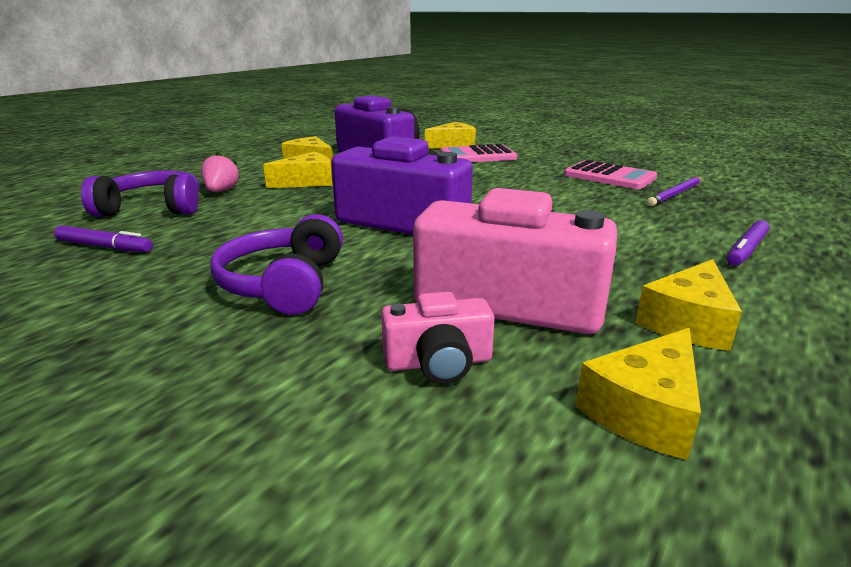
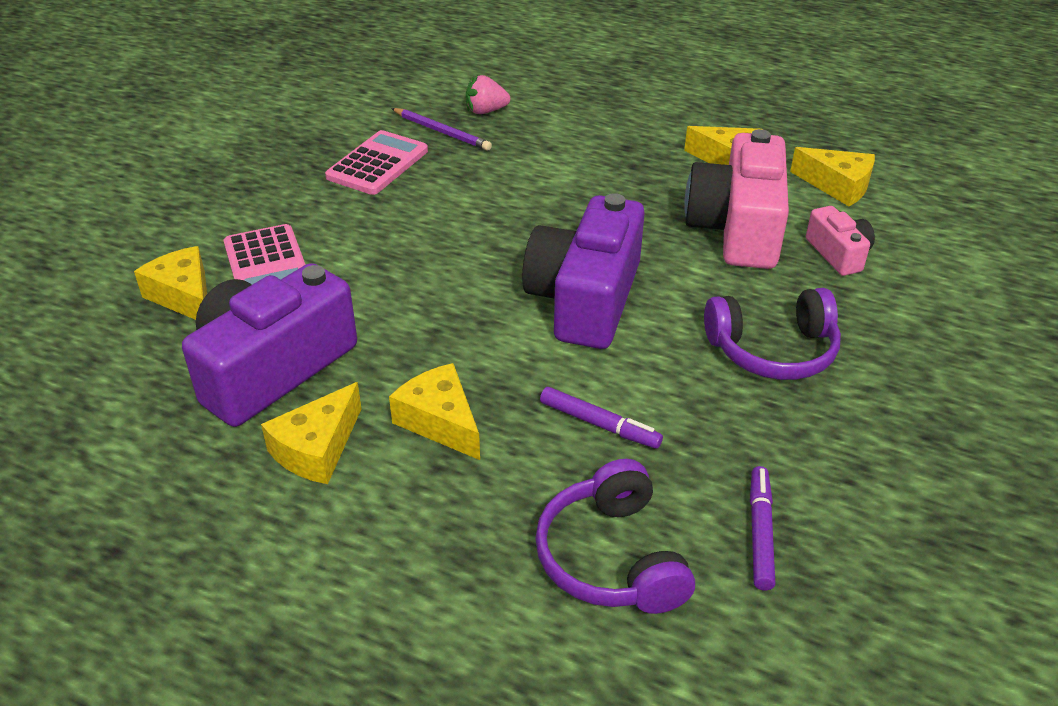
camera: 100 degrees left, 15 degrees up
pink strawberry [201,152,241,192] -> pink strawberry moved to [466,75,511,114]
purple marker [727,220,770,266] -> purple marker moved to [540,387,663,449]

